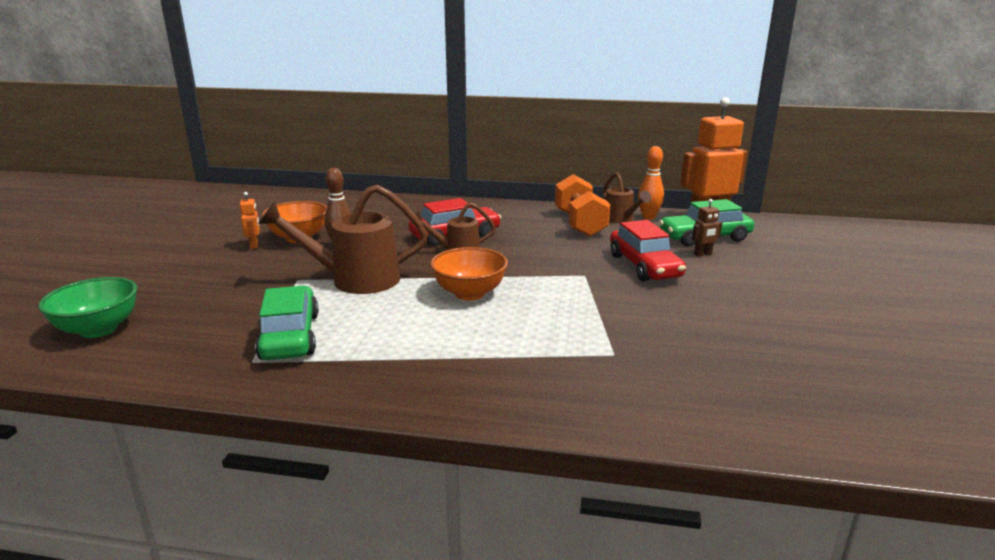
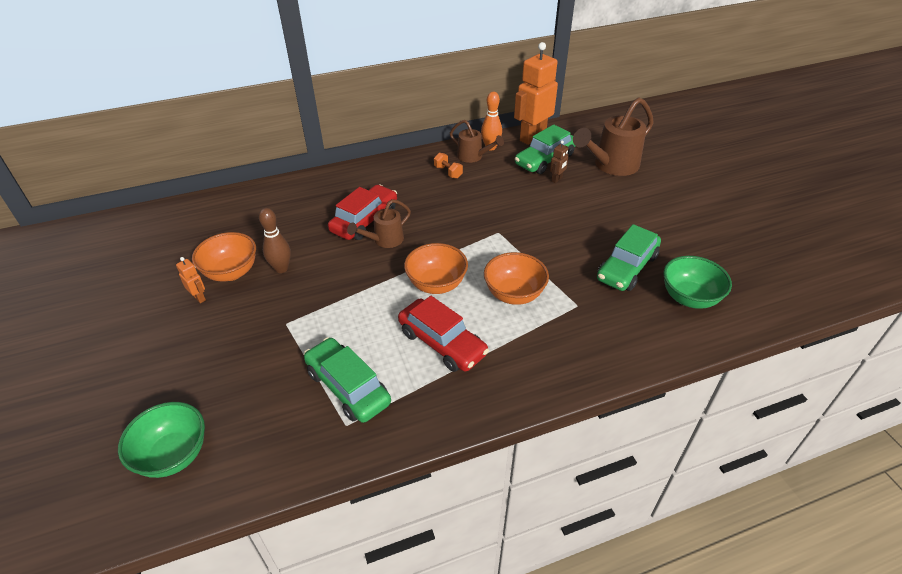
camera: 30 degrees left, 20 degrees up
brown watering can [258,184,428,294] -> brown watering can moved to [573,97,654,176]
orange dumbbell [555,174,610,237] -> orange dumbbell [434,153,463,179], size x0.46
red car [610,220,686,282] -> red car moved to [398,296,489,372]
none -> orange bowl [484,252,549,305]
none -> green car [597,224,661,291]
none -> green bowl [663,256,732,309]

